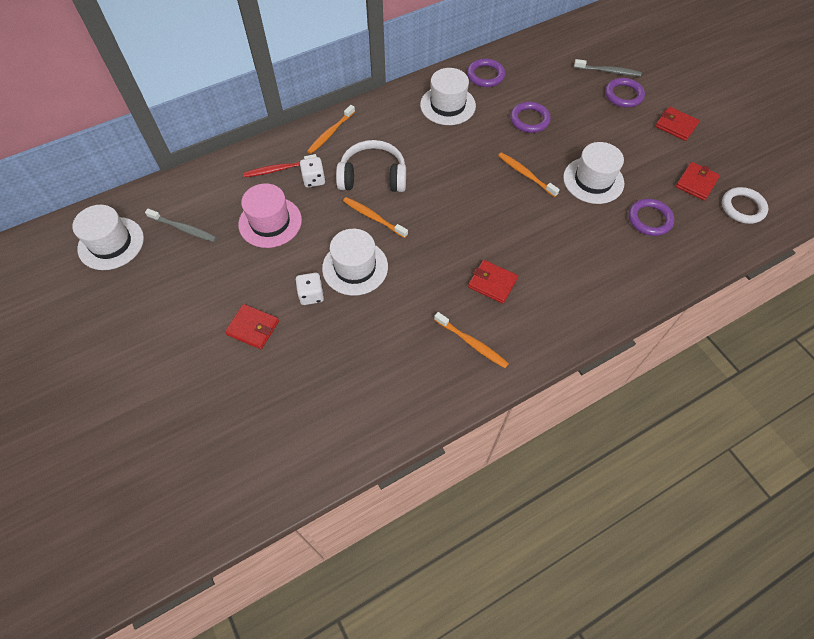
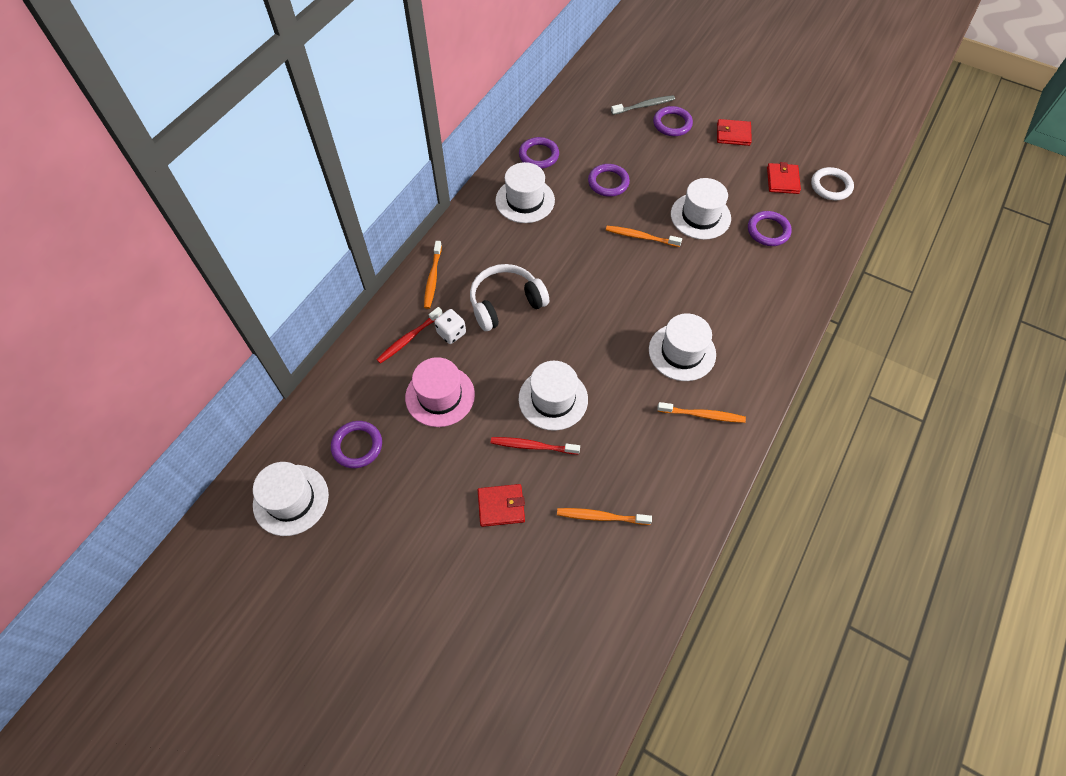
camera: 30 degrees left, 0 degrees up
grey toothbrush [145,209,217,242] -> purple ring [331,421,382,468]
white dice [295,273,324,305] -> red toothbrush [491,437,580,454]
orange toothbrush [343,197,408,238] -> orange toothbrush moved to [557,508,652,525]
red wallet [468,260,518,304] -> white hat [649,313,716,381]

